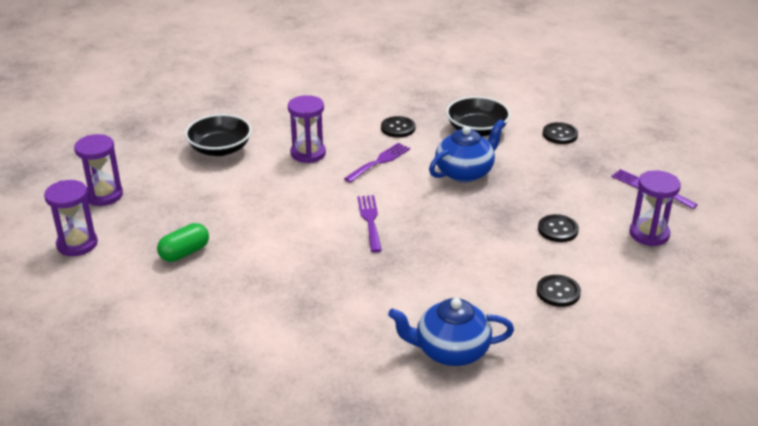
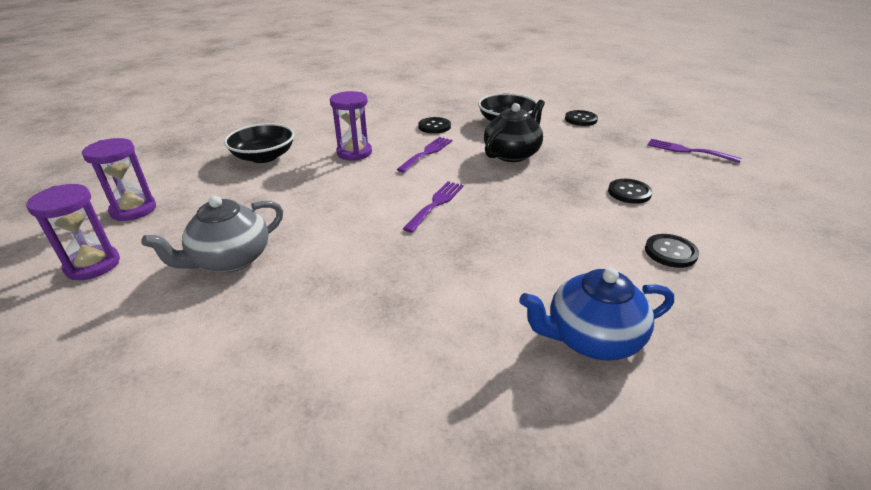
camera: 10 degrees left, 0 degrees up
green capsule [157,223,209,262] -> grey teapot [141,195,283,272]
purple fork [357,195,382,252] -> purple fork turned 45 degrees clockwise [403,181,464,233]
blue teapot [429,119,505,182] -> black teapot [484,100,545,162]
purple hourglass [629,170,681,246] -> none

